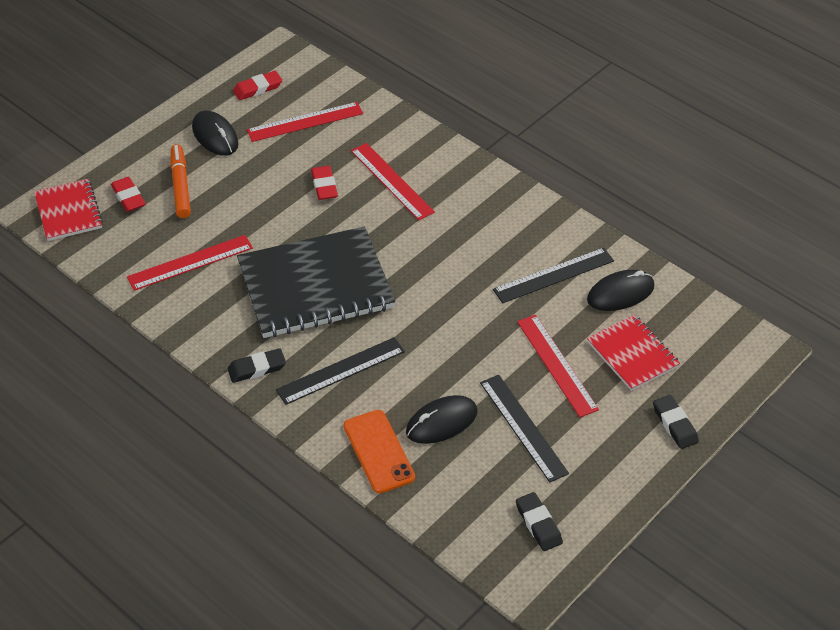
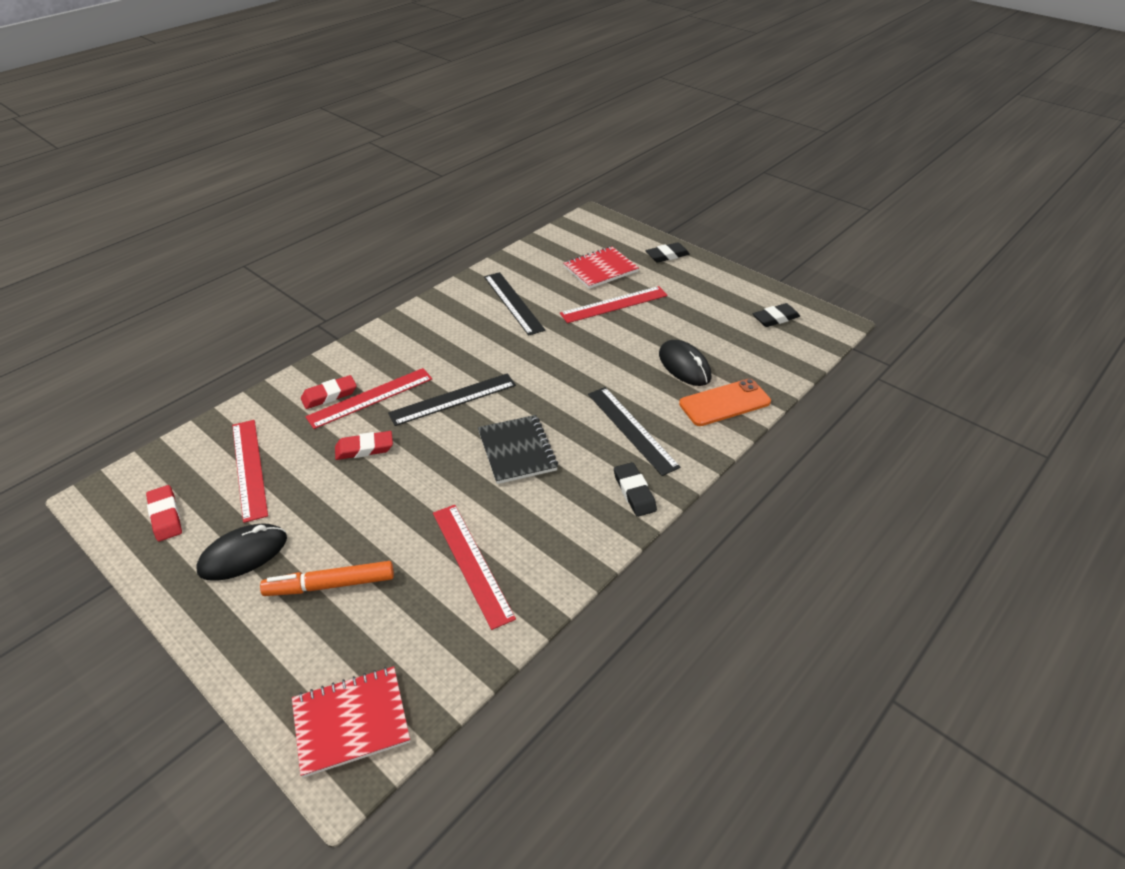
camera: 90 degrees left, 5 degrees down
red eraser [111,177,146,212] -> red eraser moved to [301,375,357,409]
black notebook [237,226,395,338] -> black notebook [478,415,558,484], size x0.54
black ruler [480,375,569,483] -> black ruler moved to [388,373,516,426]
black mouse [587,270,655,311] -> none

